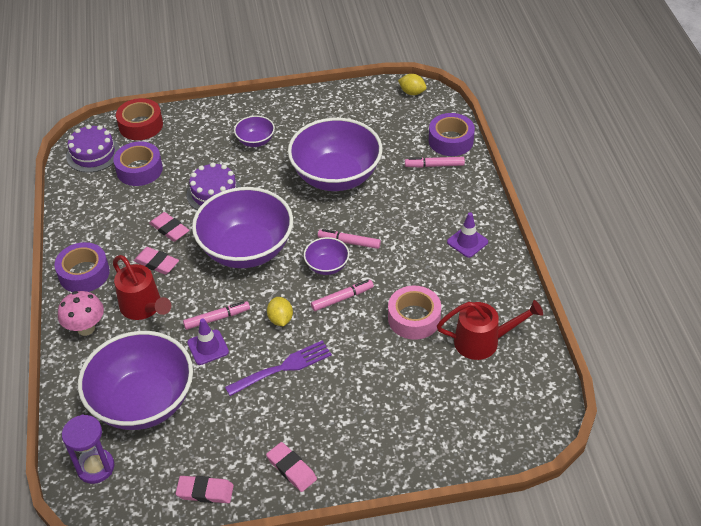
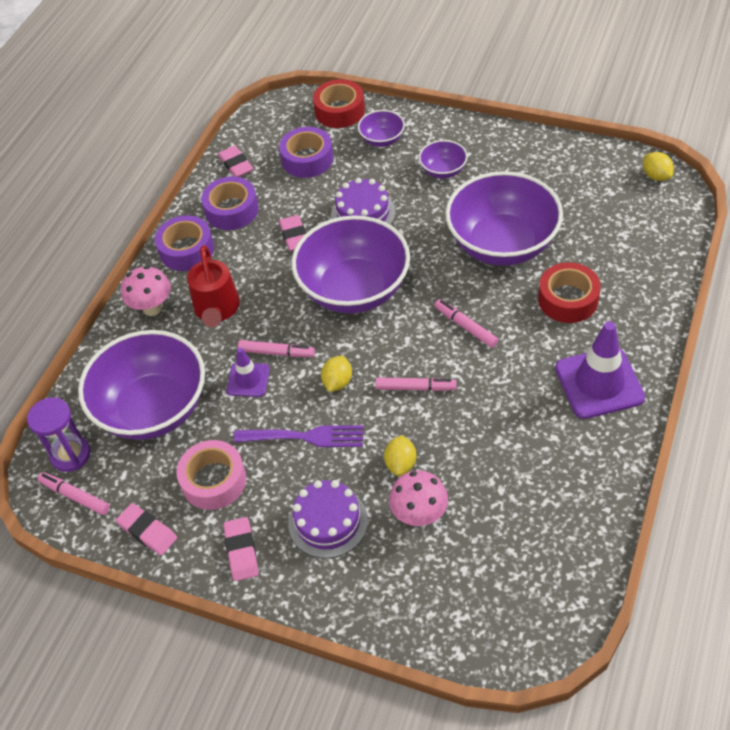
camera: 35 degrees right, 5 degrees up
purple cake [66,124,120,173] -> purple cake moved to [288,480,368,558]
pink eraser [134,247,179,275] -> pink eraser moved to [218,146,253,177]
purple bowl [304,237,349,275] -> purple bowl moved to [358,110,405,147]
pink tape [388,286,441,340] -> pink tape moved to [176,440,246,510]
pink marker [405,157,465,168] -> pink marker moved to [38,472,110,515]
purple tape [429,113,475,156] -> purple tape moved to [201,177,259,230]
red watering can [437,300,543,360] -> none
purple traffic cone [447,212,488,258] -> purple traffic cone [555,321,645,419], size x1.79
none -> yellow lemon [384,435,416,476]
none -> pink mushroom [389,471,448,526]
none -> red tape [538,262,601,323]

